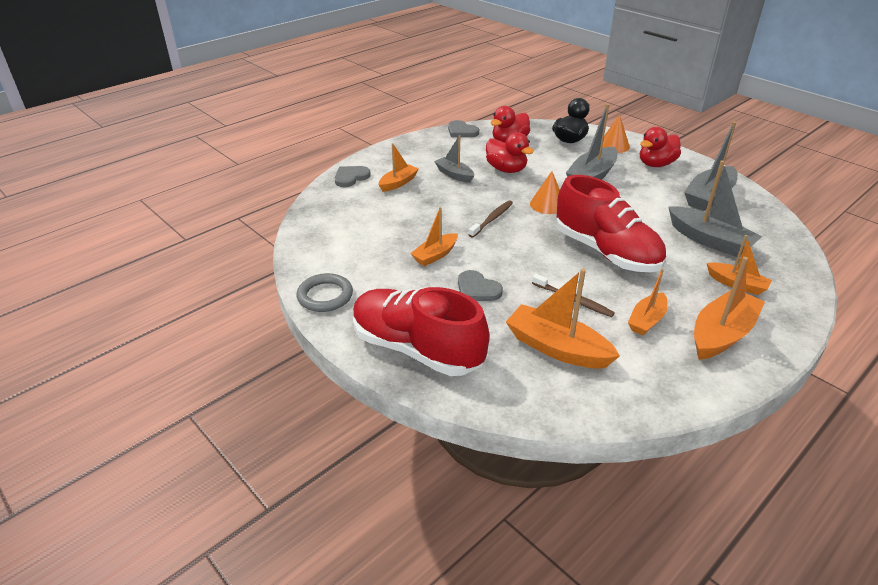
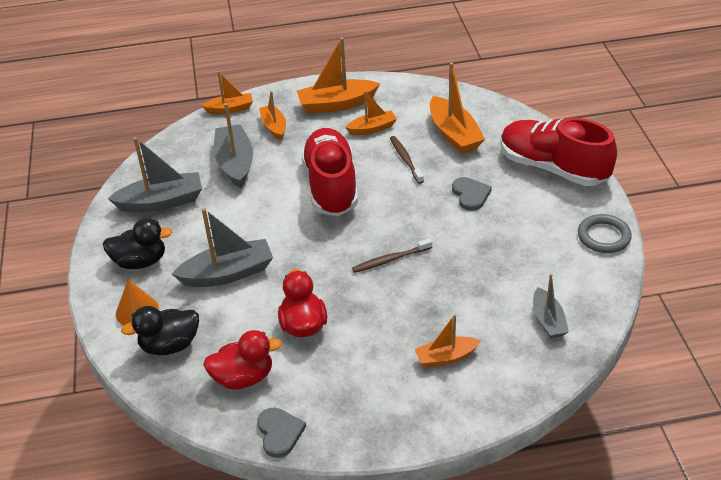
camera: 145 degrees left, 5 degrees up
grey heart [335,166,371,187] -> none
red shoe [353,287,489,376] -> red shoe turned 150 degrees clockwise [501,118,617,186]
orange boat [410,207,458,266] -> orange boat moved to [201,71,253,114]
grey boat [434,135,474,183] -> grey boat moved to [533,274,569,339]
orange cone [530,171,560,214] -> none
red duck [640,127,681,167] -> black duck [103,218,172,269]

